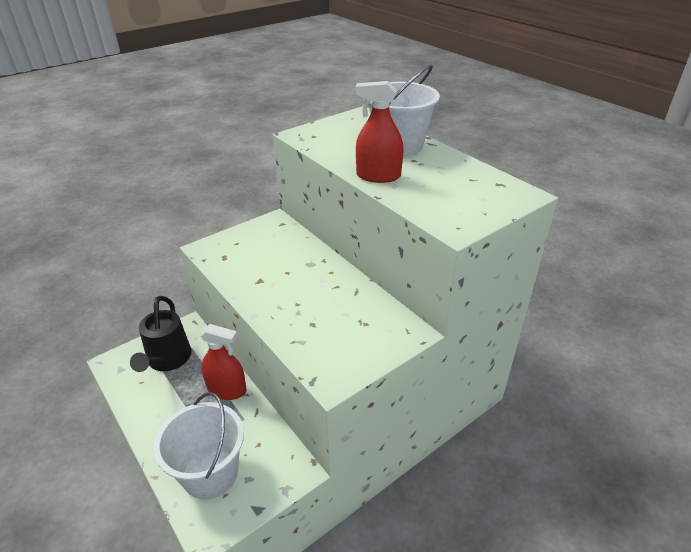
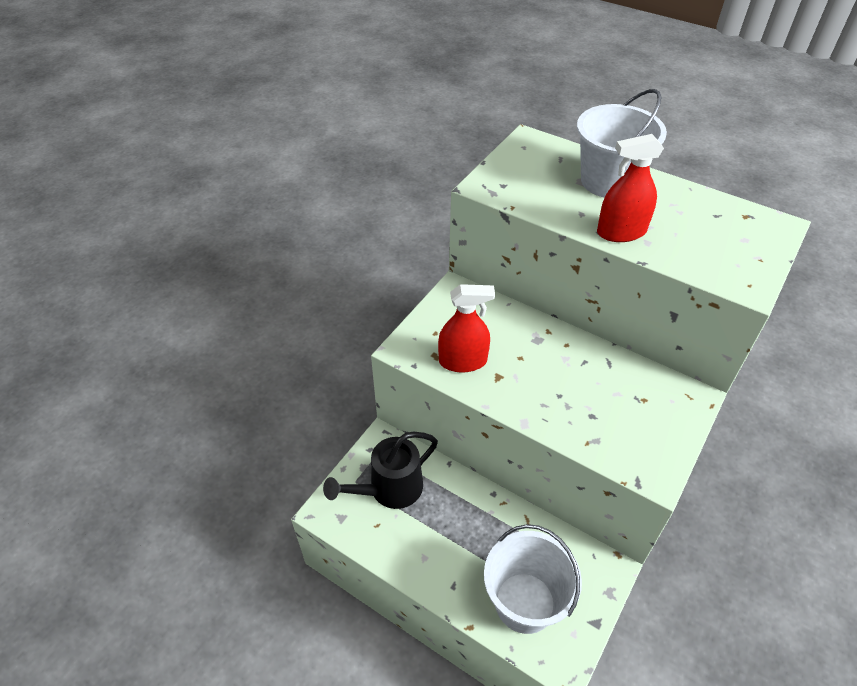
camera: 20 degrees left, 10 degrees up
black watering can [130,296,191,372] -> black watering can turned 75 degrees clockwise [323,432,438,509]
red spray bottle [200,324,246,400] -> red spray bottle moved to [438,284,495,372]

